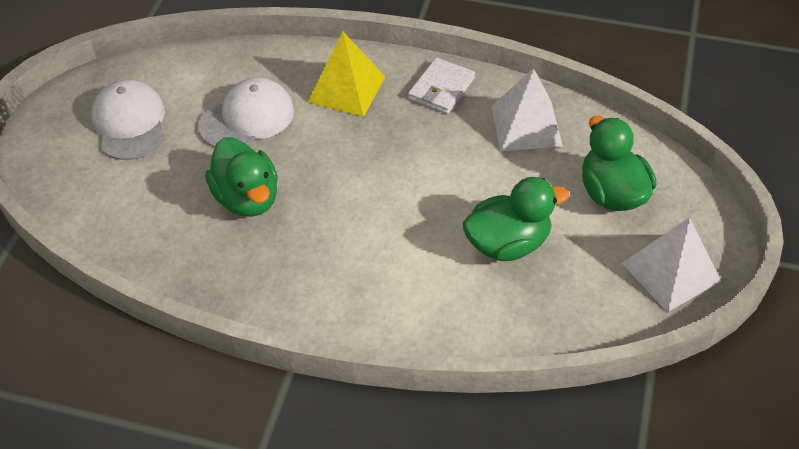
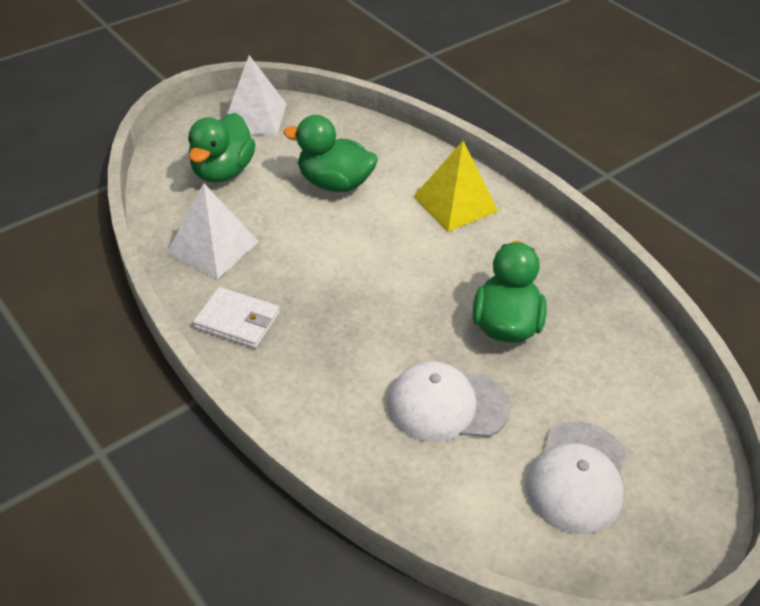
camera: 145 degrees left, 5 degrees down
yellow pyramid [308,31,385,117] -> yellow pyramid moved to [413,141,498,232]
white wallet [408,57,475,114] -> white wallet turned 45 degrees clockwise [193,287,280,348]

